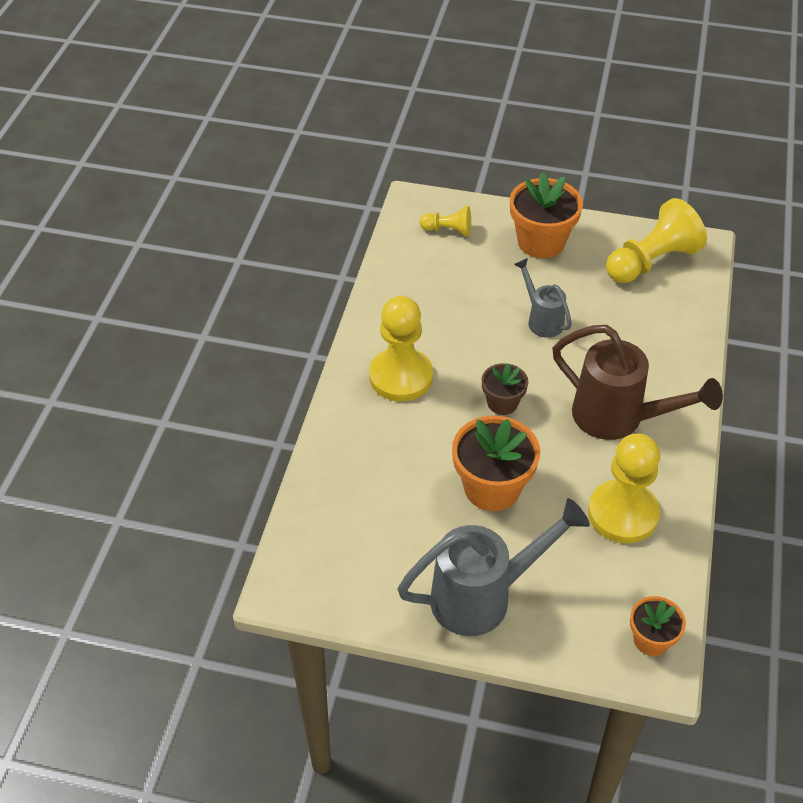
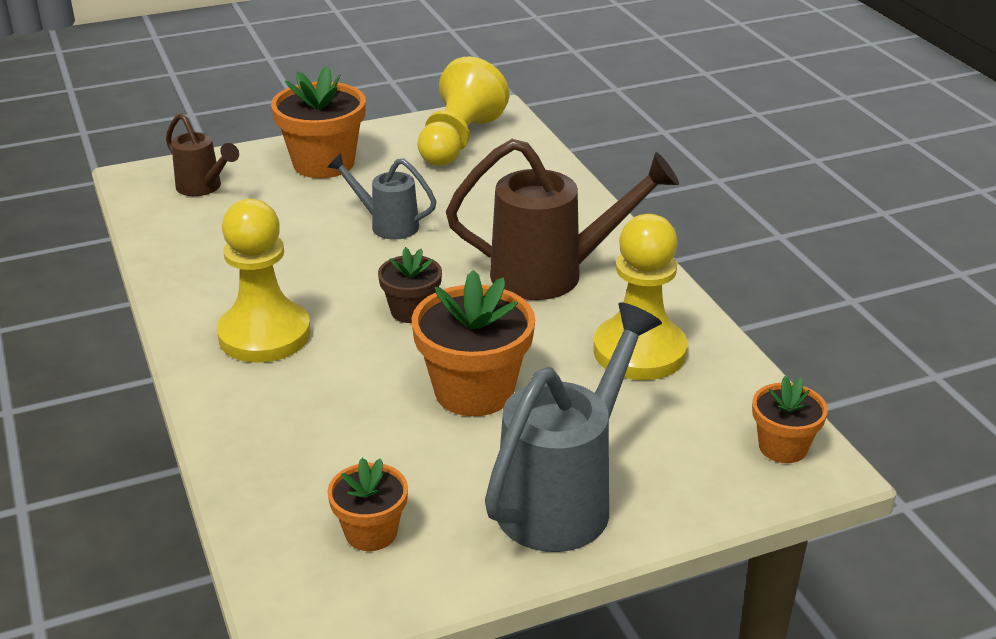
camera: 35 degrees left, 15 degrees down
yellow pawn [420,206,471,236] -> brown watering can [166,113,239,196]
none -> orange flower pot [327,458,408,551]

